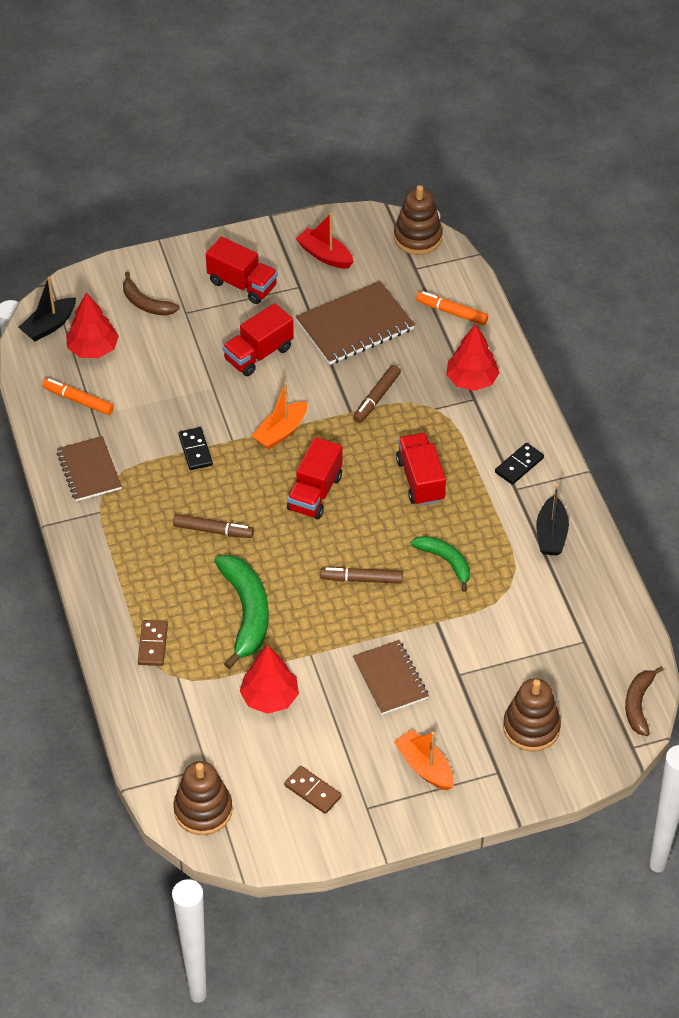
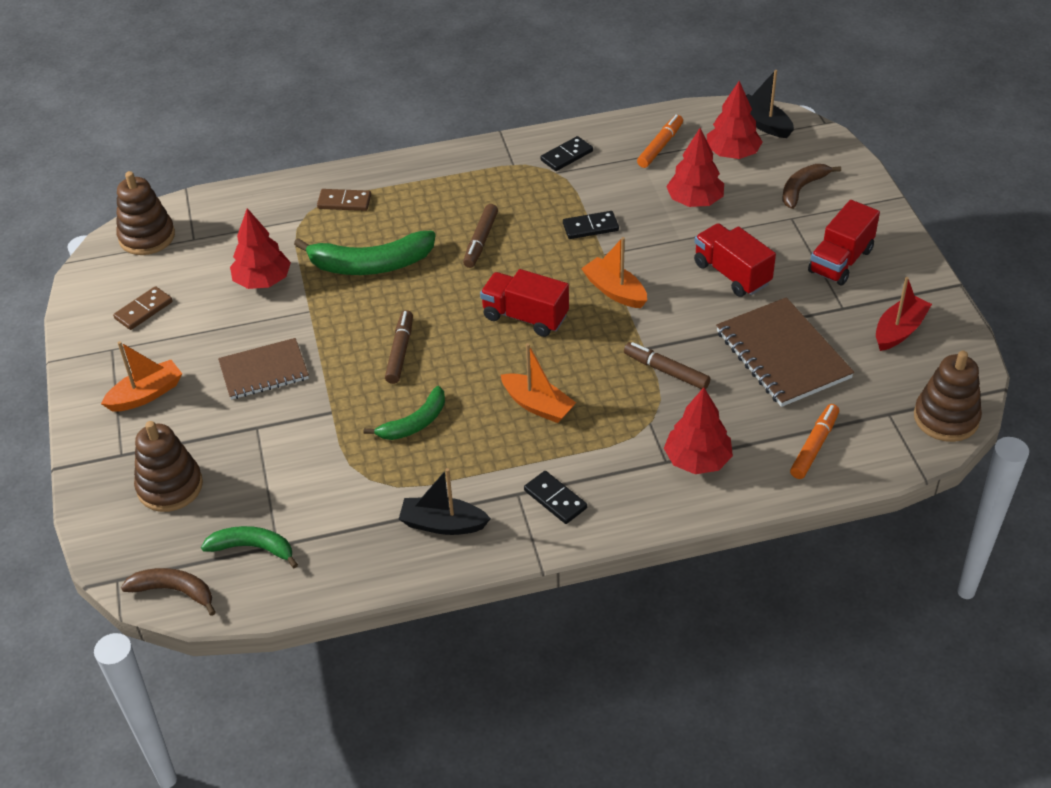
camera: 95 degrees right, 5 degrees down
brown notebook [57,436,122,501] -> black domino [540,136,593,171]
red truck [396,433,446,506] -> orange boat [501,343,576,423]
none -> green banana [201,526,298,568]
none -> red tree [666,128,724,207]

